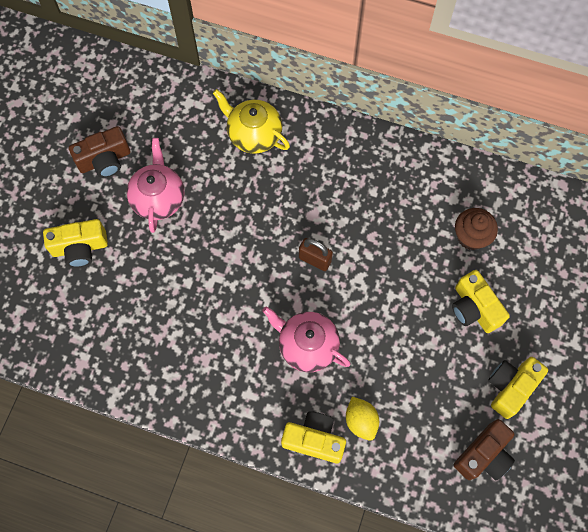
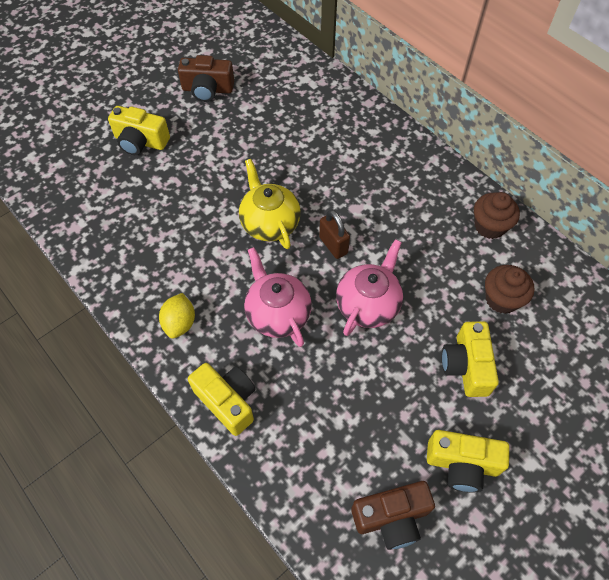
camera: 30 degrees right, 10 degrees down
pink teapot [126,138,184,233] -> pink teapot moved to [336,239,403,336]
yellow teapot [213,89,290,154] -> yellow teapot moved to [239,159,301,249]
yellow lemon [346,397,379,441] -> yellow lemon moved to [159,293,195,339]
yellow camera [488,357,548,419] -> yellow camera turned 150 degrees counterclockwise [427,430,509,492]
none -> brown cupcake [474,192,520,239]

